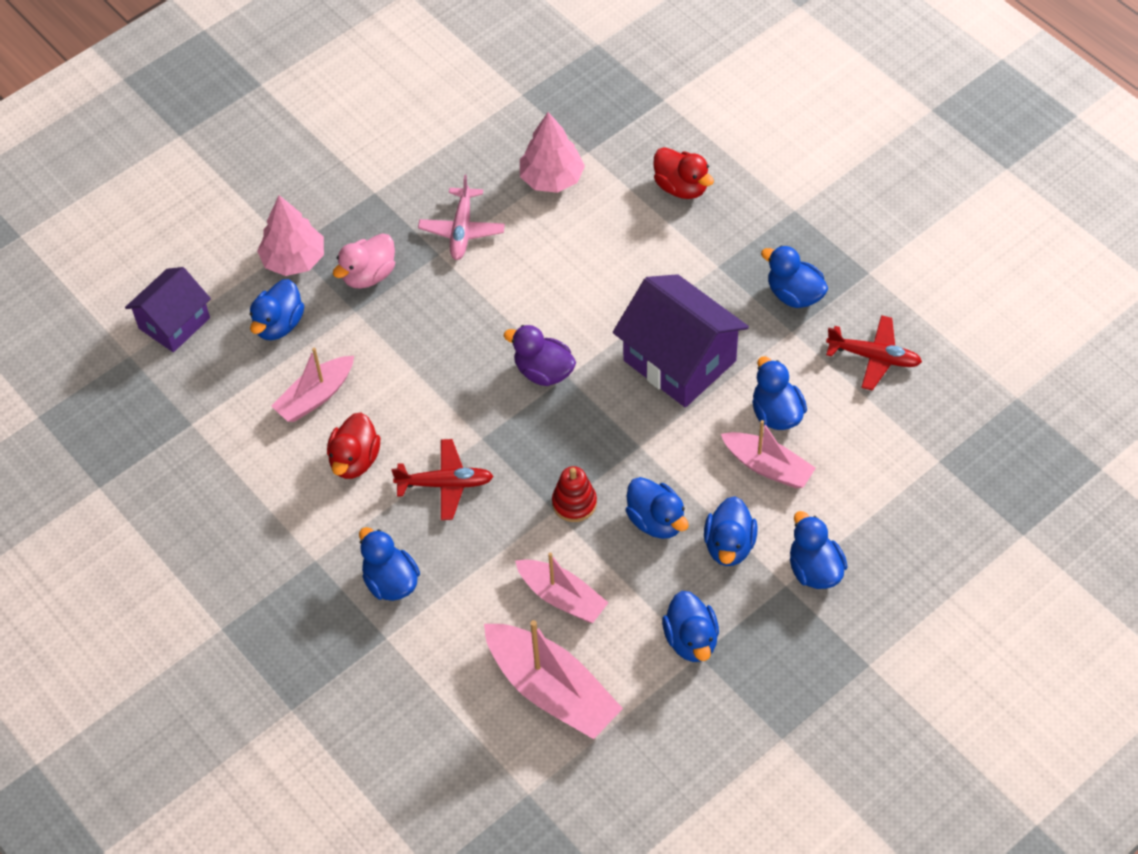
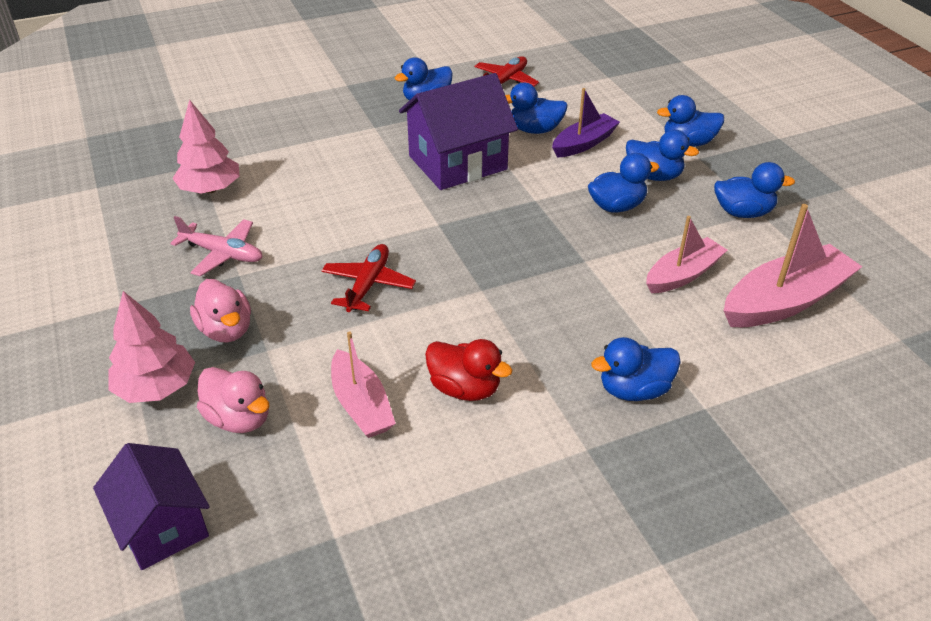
camera: 75 degrees left, 15 degrees down
blue duck [250,279,304,340] -> pink duck [197,367,269,433]
red plane [391,439,494,520] -> red plane moved to [322,244,416,312]
purple duck [504,325,576,386] -> none
red stacking toy [552,466,597,522] -> none
red duck [653,147,714,199] -> none
pink boat [721,420,816,488] -> purple boat [552,88,620,158]

